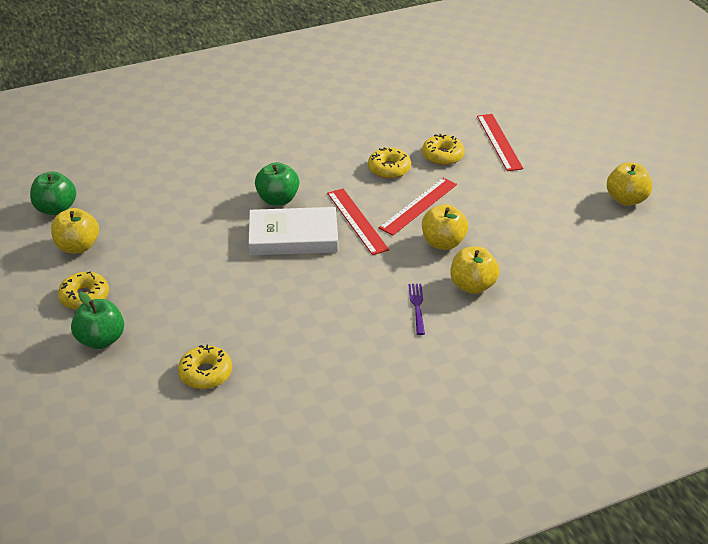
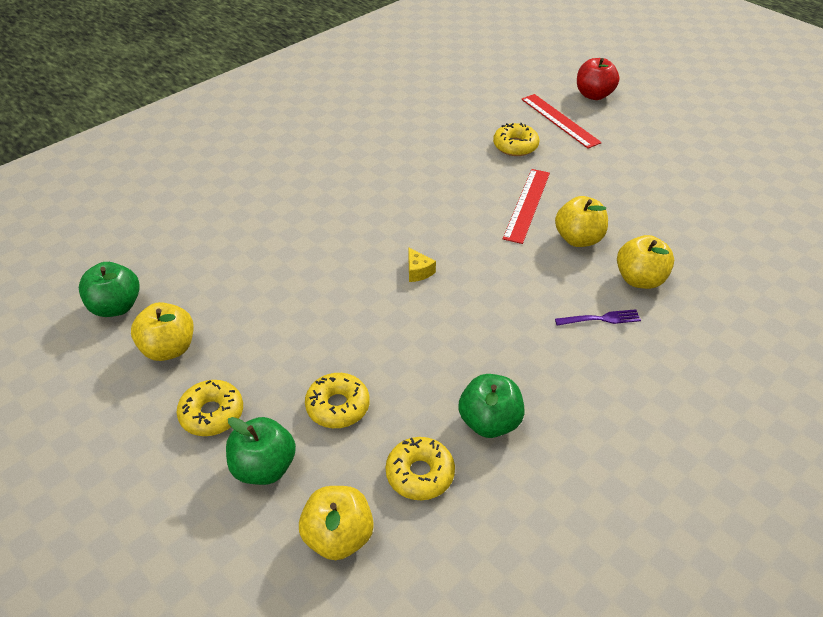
camera: 20 degrees left, 5 degrees up
white book [249,207,338,255] -> yellow cheese [408,247,436,282]
green apple [255,162,299,206] -> green apple moved to [458,374,525,438]
red ruler [327,189,389,255] -> none
yellow donut [368,148,411,179] -> yellow donut moved to [305,373,370,428]
purple fork [408,284,425,335] -> purple fork turned 105 degrees clockwise [555,309,641,326]
yellow apple [607,162,652,206] -> yellow apple moved to [299,486,374,560]
none -> red apple [577,58,619,100]

